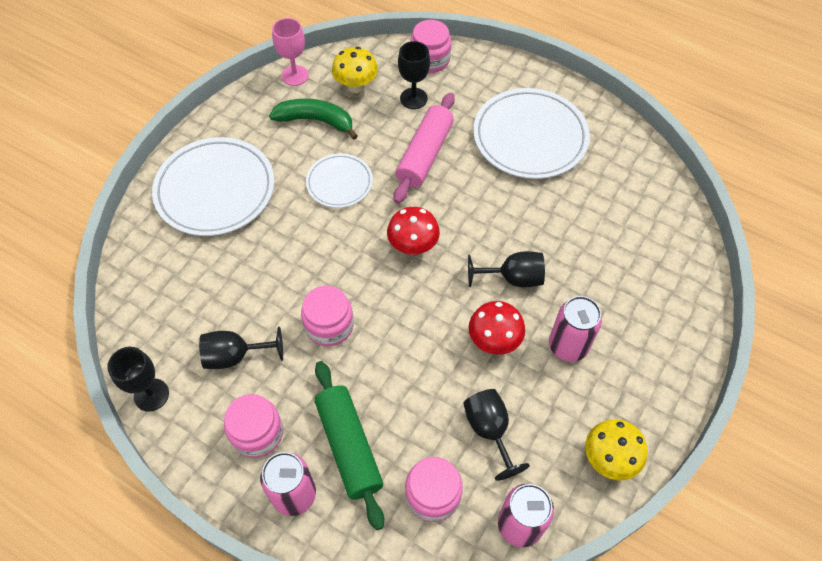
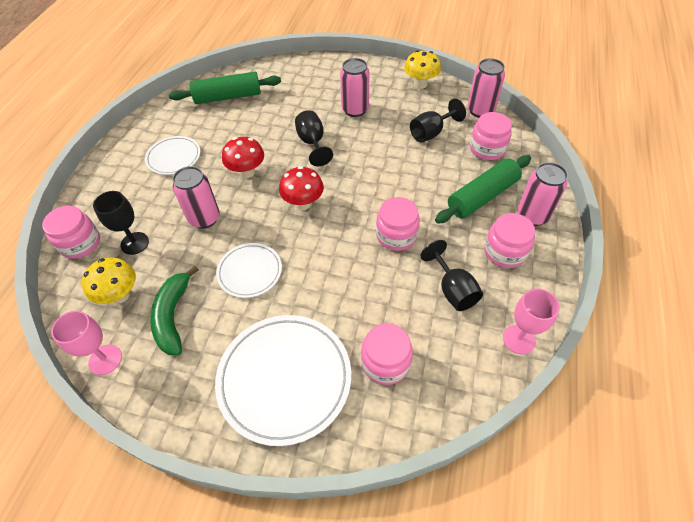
camera: 105 degrees left, 5 degrees down
black goblet [107,347,169,412] -> pink goblet [503,288,560,355]
pink rolling pin [394,93,455,204] -> pink can [172,166,219,229]
red mushroom [469,301,525,355] -> red mushroom moved to [222,137,264,178]
white plate [473,88,590,179] -> white plate [145,136,200,175], size x0.56
none -> green rolling pin [169,72,281,104]
none -> pink jar [361,323,413,385]

